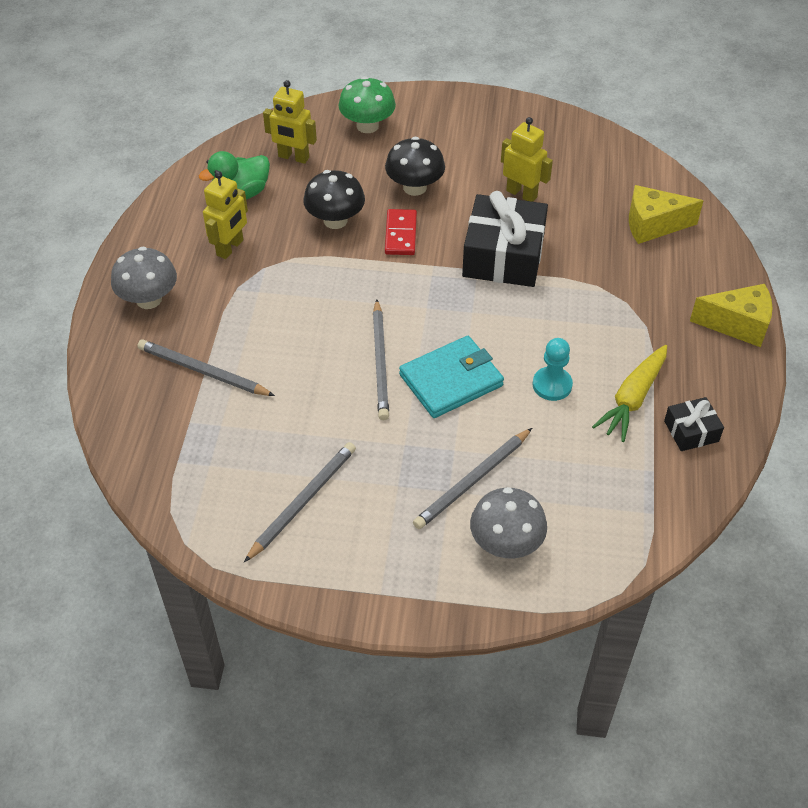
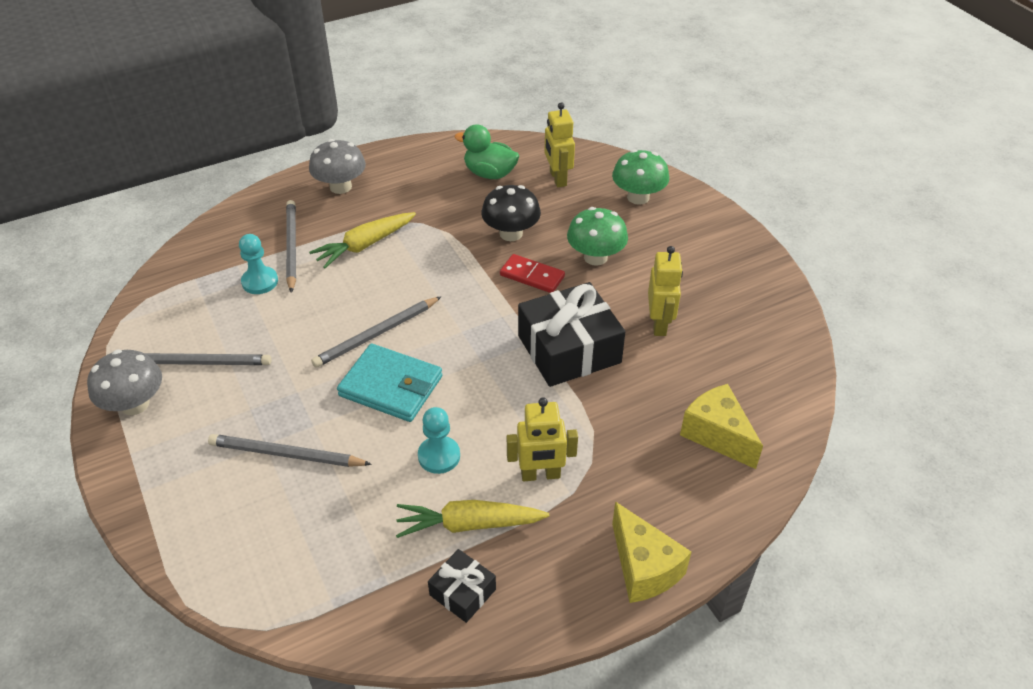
camera: 55 degrees right, 5 degrees down
yellow robot [203,171,248,259] -> yellow robot moved to [507,397,578,481]
black mushroom [385,137,445,196] -> green mushroom [567,207,628,266]
red domino [385,209,417,255] -> red domino turned 60 degrees clockwise [500,254,565,293]
grey mushroom [470,487,547,558] -> grey mushroom moved to [87,349,162,415]
none -> turquoise pawn [239,234,278,294]
none -> yellow carrot [309,212,416,268]

